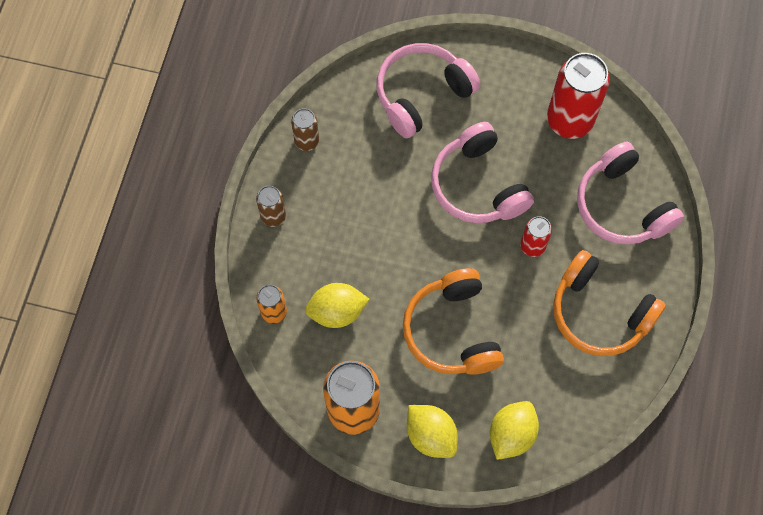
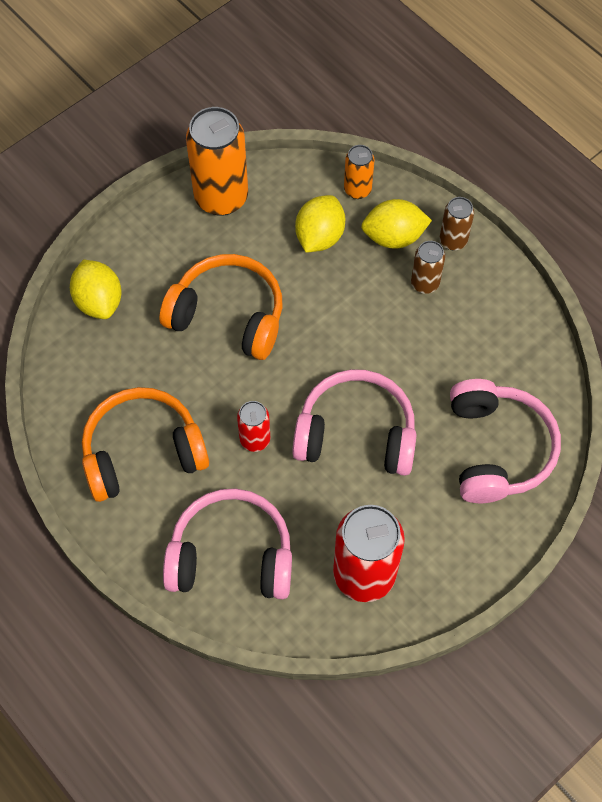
camera: 125 degrees right, 5 degrees down
brown can [291,108,319,151] -> brown can moved to [411,241,445,294]
yellow lemon [407,405,458,458] -> yellow lemon moved to [361,199,432,248]

